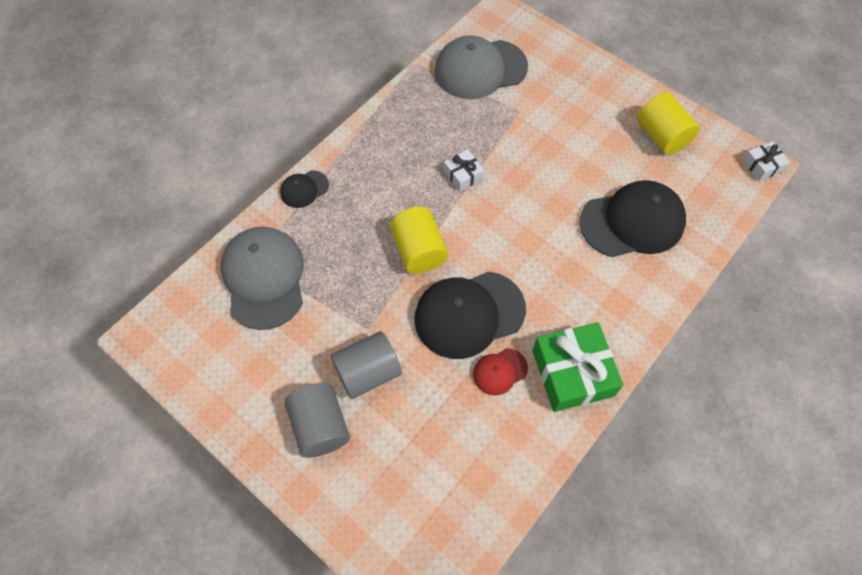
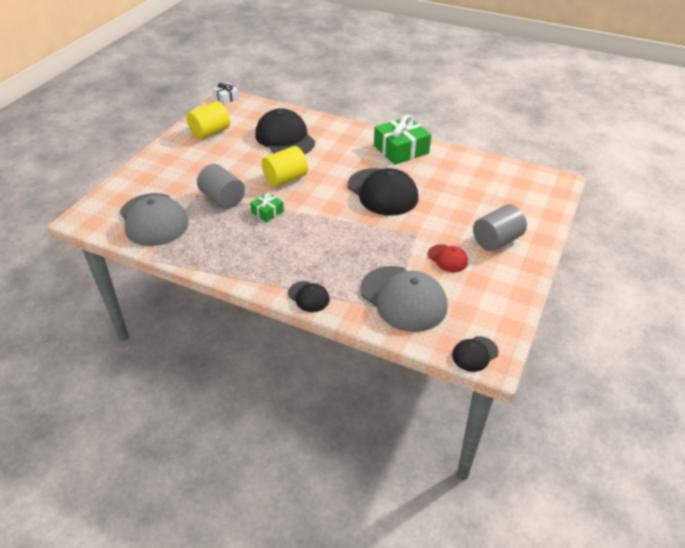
camera: 105 degrees left, 20 degrees down
grey cap [220,227,304,330] -> grey cap turned 105 degrees counterclockwise [360,266,448,332]
grey cylinder [331,331,402,399] -> grey cylinder moved to [197,164,245,209]
yellow cylinder [390,207,449,274] -> yellow cylinder moved to [262,146,308,187]
white gift [444,149,484,192] -> green gift [250,192,284,222]
red cap [473,348,528,396] -> red cap moved to [428,244,468,272]
none -> black cap [452,336,499,372]

